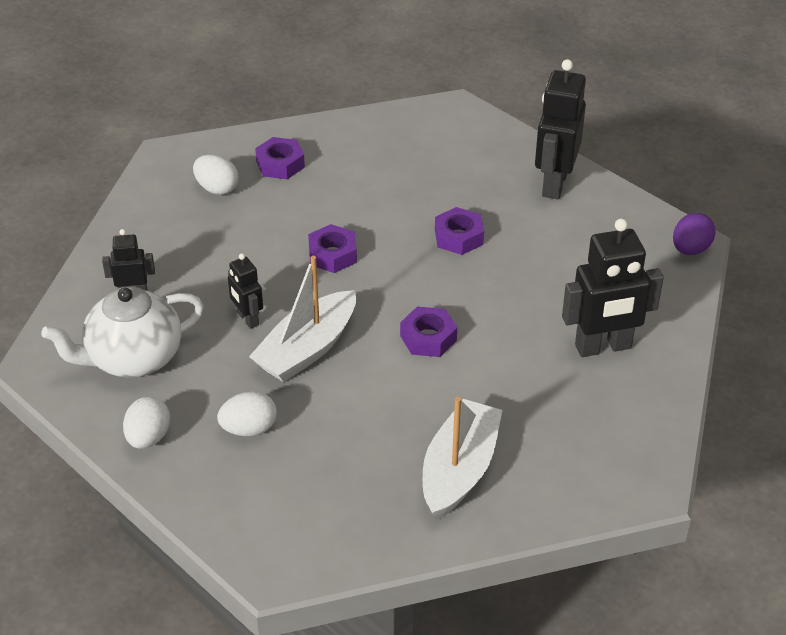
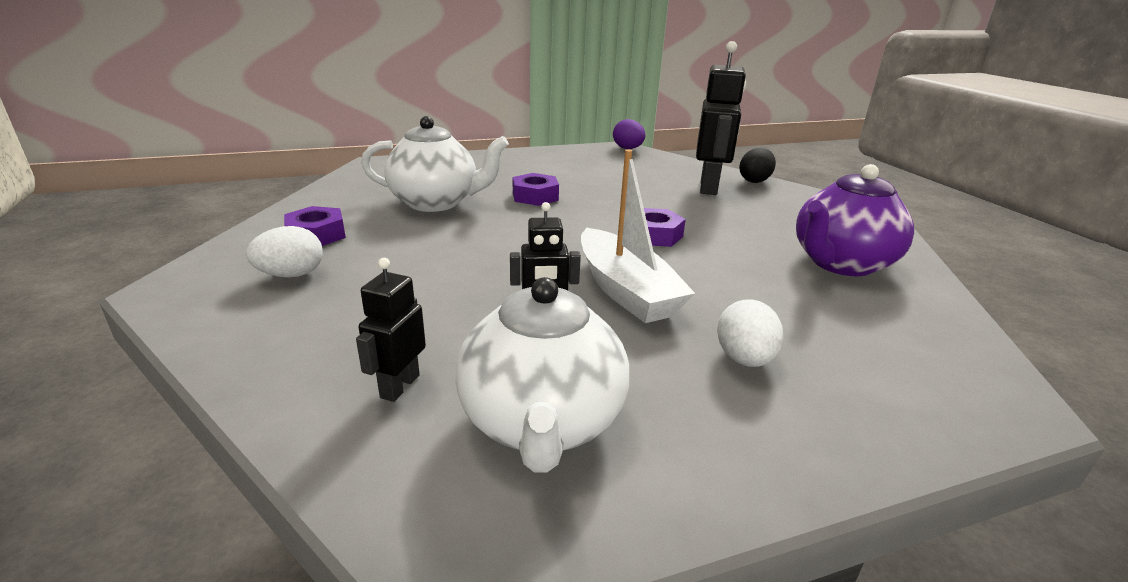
camera: 65 degrees left, 15 degrees down
white egg [123,396,170,449] -> none
purple nut [308,224,357,273] -> none
white boat [423,397,503,520] -> purple teapot [796,164,914,276]
black robot [535,59,586,199] -> none
none -> white teapot [361,116,509,212]
none -> black egg [739,148,776,183]

